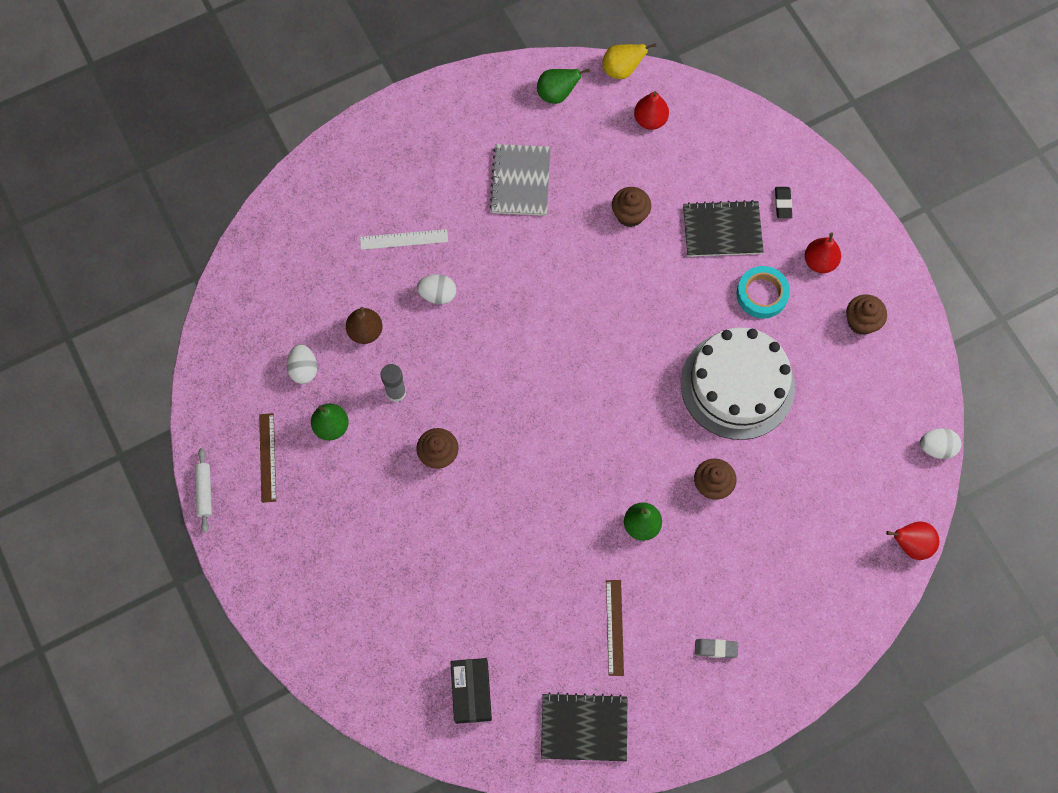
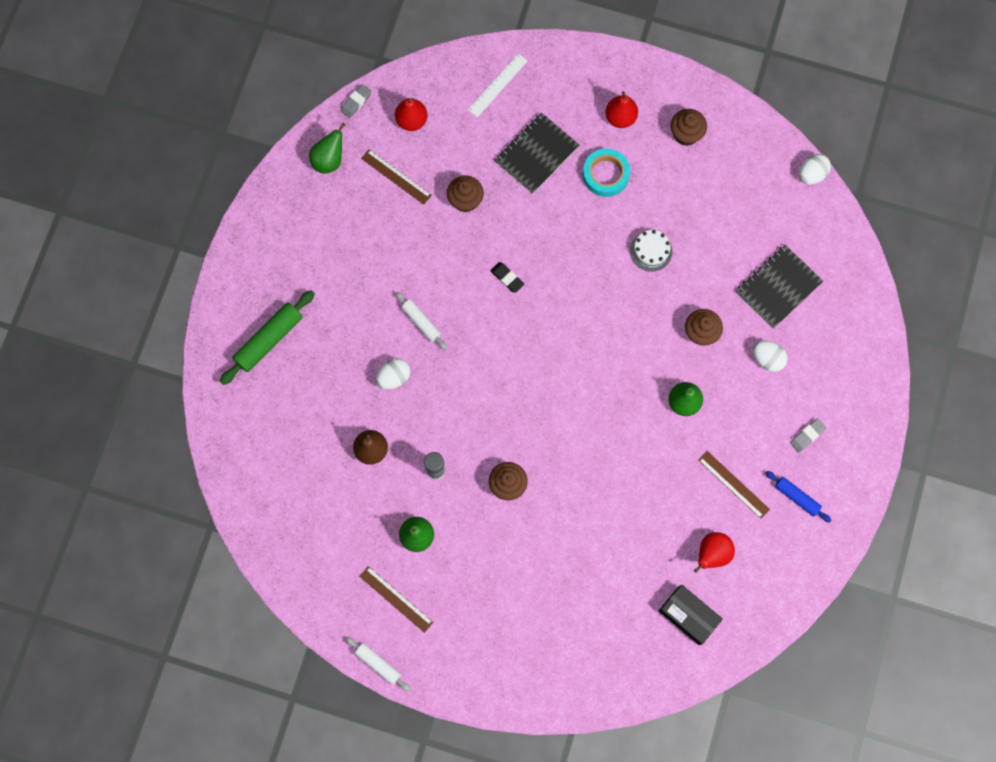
camera: 45 degrees left, 5 degrees up
white egg [287,344,317,384] -> white egg moved to [753,341,788,372]
white ruler [360,229,448,250] -> white ruler moved to [468,54,528,117]
grey notebook [489,144,551,216] -> none
black notebook [541,692,627,761] -> black notebook moved to [736,245,823,329]
yellow pear [602,43,656,79] -> grey eraser [341,84,372,118]
white cake [681,327,795,440] -> white cake [630,230,672,272], size x0.41
black eraser [775,187,792,219] -> black eraser moved to [490,262,524,293]
red pear [886,521,939,560] -> red pear moved to [694,532,735,573]
none -> green rolling pin [220,290,315,385]
none -> brown ruler [361,149,432,205]
none -> white rolling pin [395,292,447,350]
none -> blue rolling pin [765,471,832,523]

